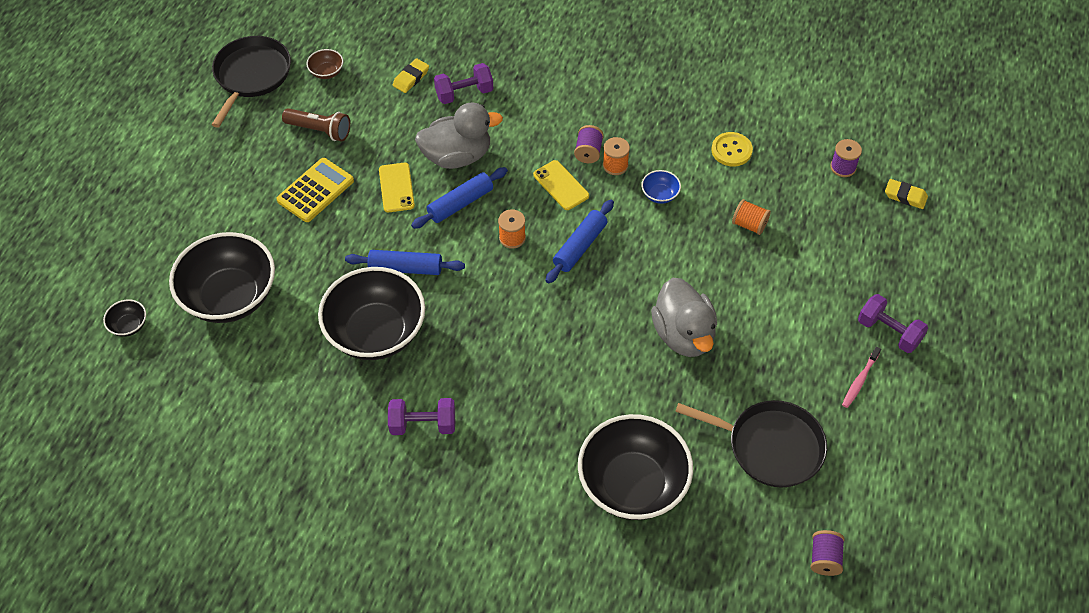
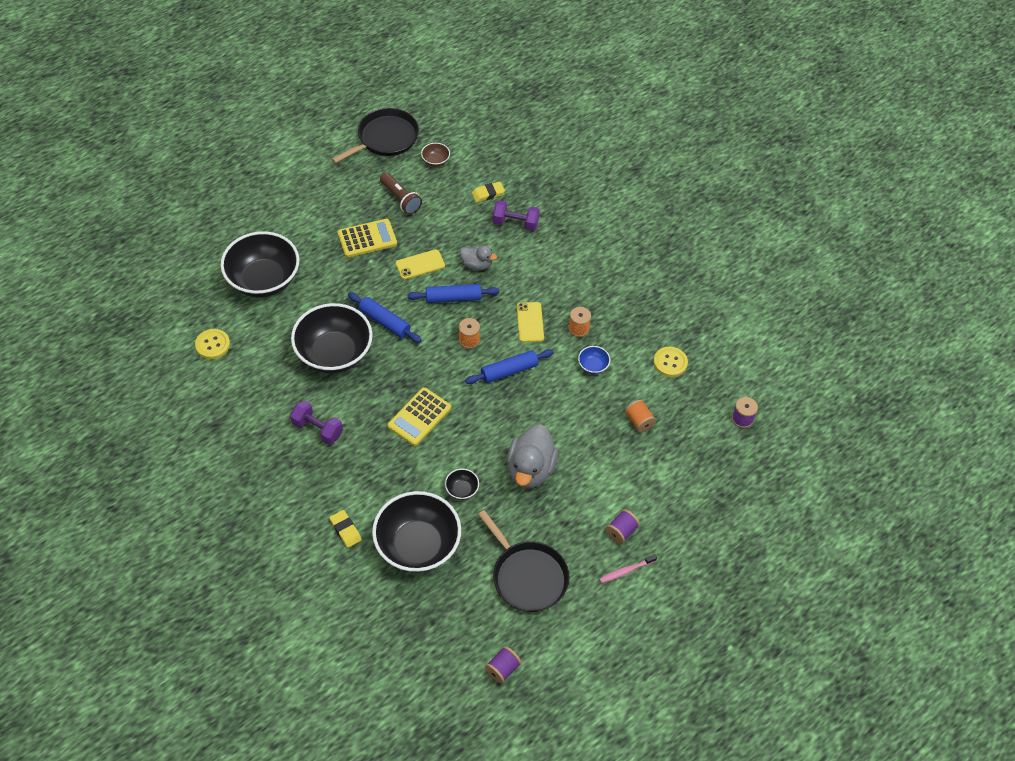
camera: 30 degrees right, 0 degrees up
black bowl [103,299,146,337] -> black bowl moved to [445,469,479,500]
yellow phone [379,163,415,212] -> yellow phone turned 45 degrees clockwise [396,249,445,279]
grey duck [415,103,503,169] -> grey duck [460,245,497,270], size x0.56
purple spool [574,125,604,163] -> purple spool moved to [606,509,640,544]
purple dumbbell [858,294,928,353] -> none
yellow eraser [885,179,928,209] -> yellow eraser moved to [329,510,362,548]
none -> yellow button [195,329,230,359]
none -> yellow calculator [388,387,451,446]

